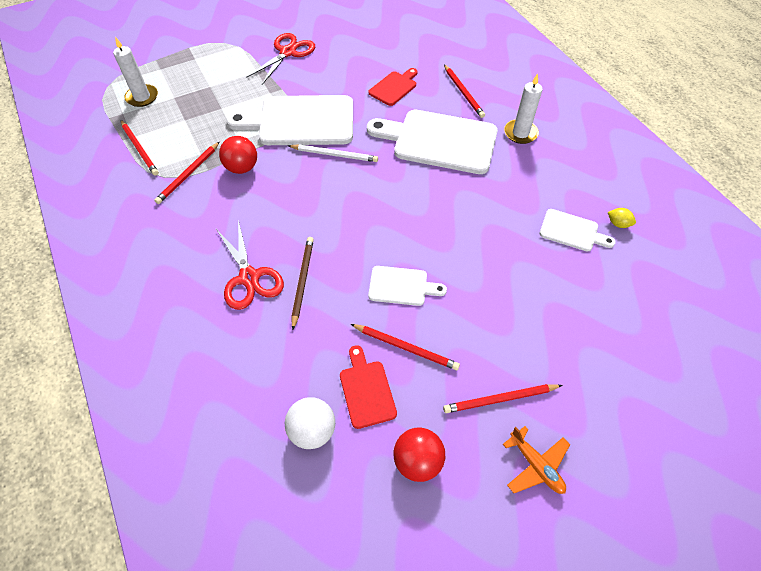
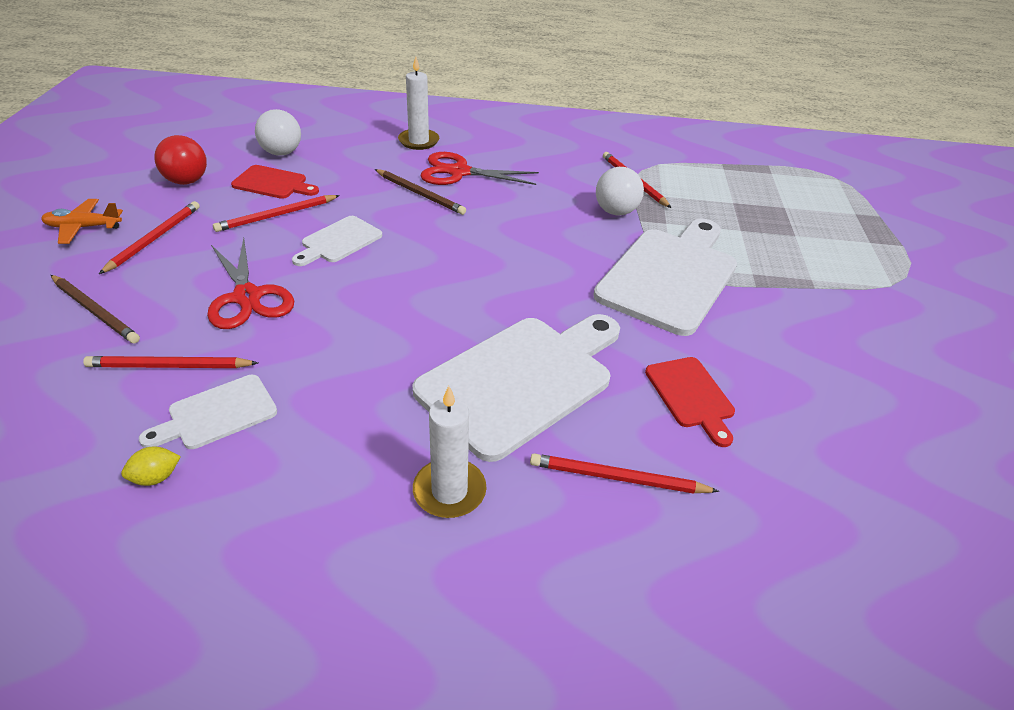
camera: 120 degrees right, 15 degrees down
white candle [113,37,158,107] -> white candle moved to [398,56,439,150]
red pencil [121,120,159,176] -> red pencil moved to [83,356,258,368]
red ball [219,136,257,174] -> white ball [596,167,644,216]
red scissors [246,33,315,85] -> red scissors moved to [207,238,294,329]
white pencil [288,144,378,162] -> none
none -> brown pencil [51,275,140,343]

